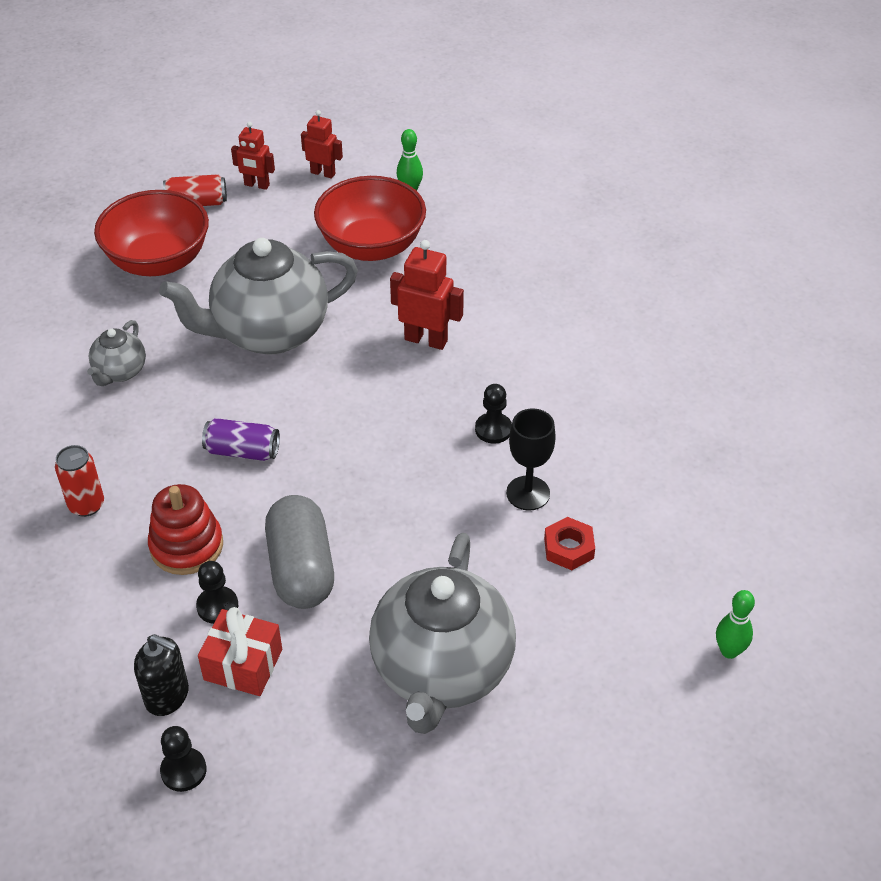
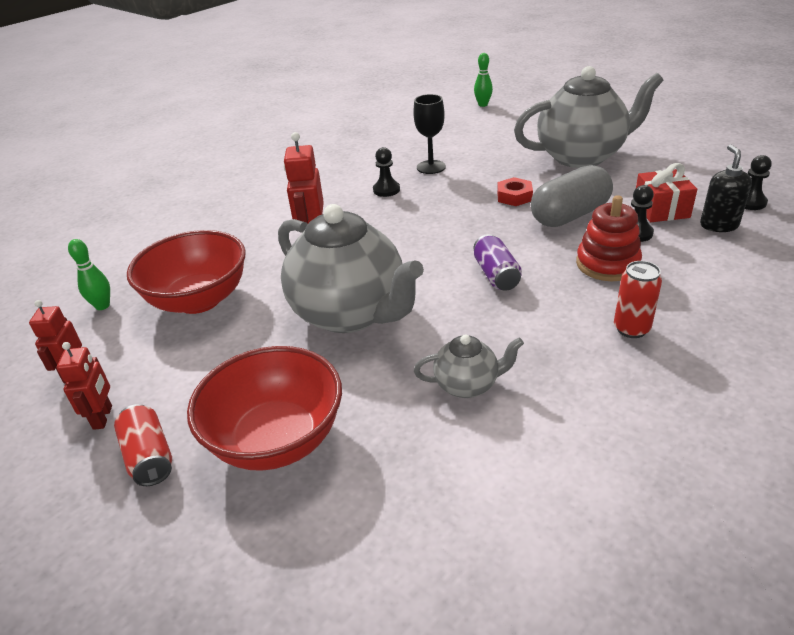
camera: 110 degrees left, 10 degrees down
red nut [544,517,595,570] -> red nut moved to [497,177,533,206]

